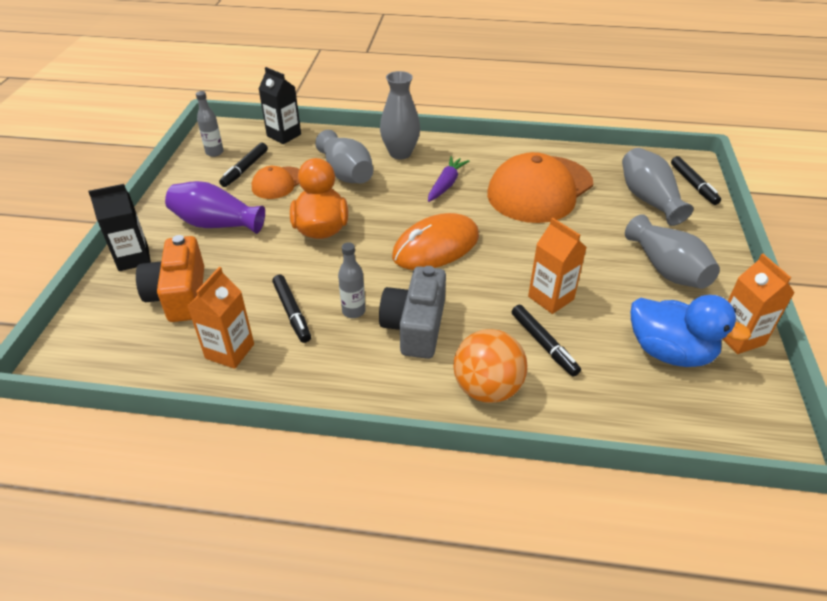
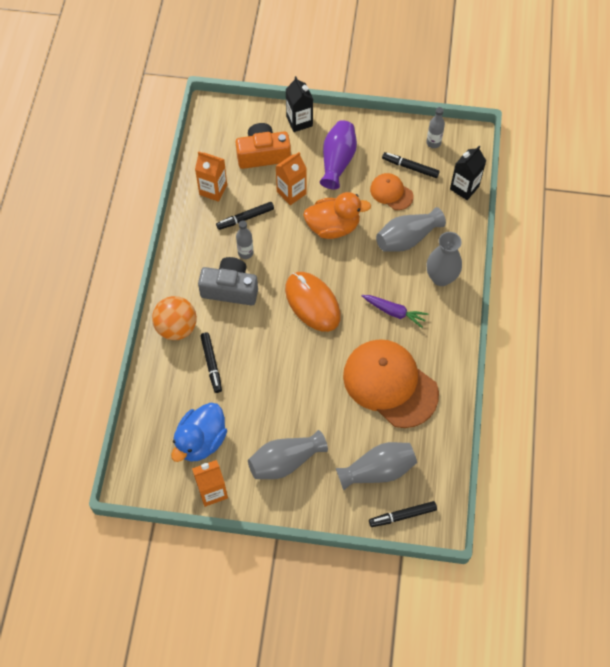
camera: 90 degrees right, 20 degrees up
black marker [512,305,581,376] -> black marker turned 75 degrees counterclockwise [200,333,222,393]
orange carton [528,218,587,314] -> orange carton moved to [276,152,307,205]

